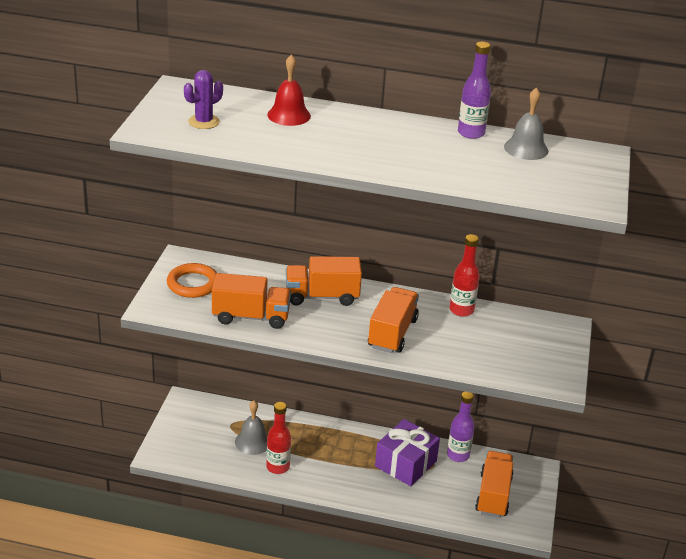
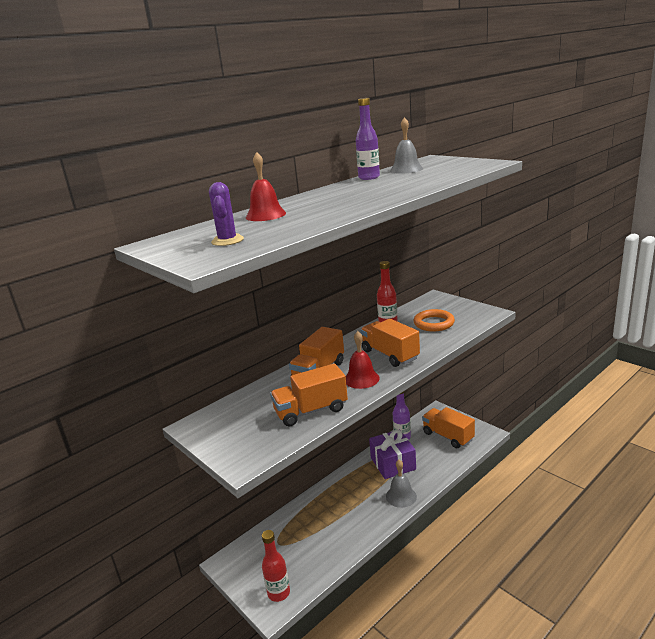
camera: 50 degrees left, 10 degrees down
orange ring [167,263,217,298] -> orange ring moved to [414,309,455,331]
orange truck [212,273,291,329] -> orange truck turned 150 degrees counterclockwise [270,364,348,427]
grey bell [235,400,267,455] -> grey bell moved to [386,460,417,508]
red bottle [266,402,291,474] -> red bottle moved to [262,530,290,602]
none -> red bell [346,331,380,389]

